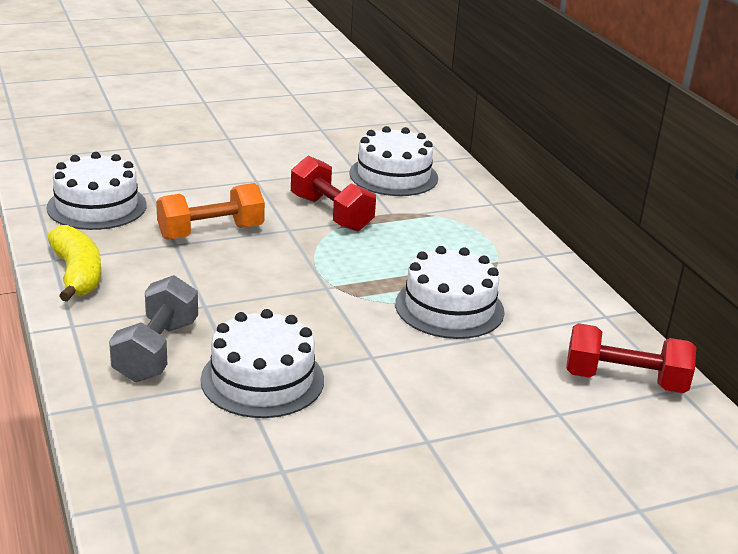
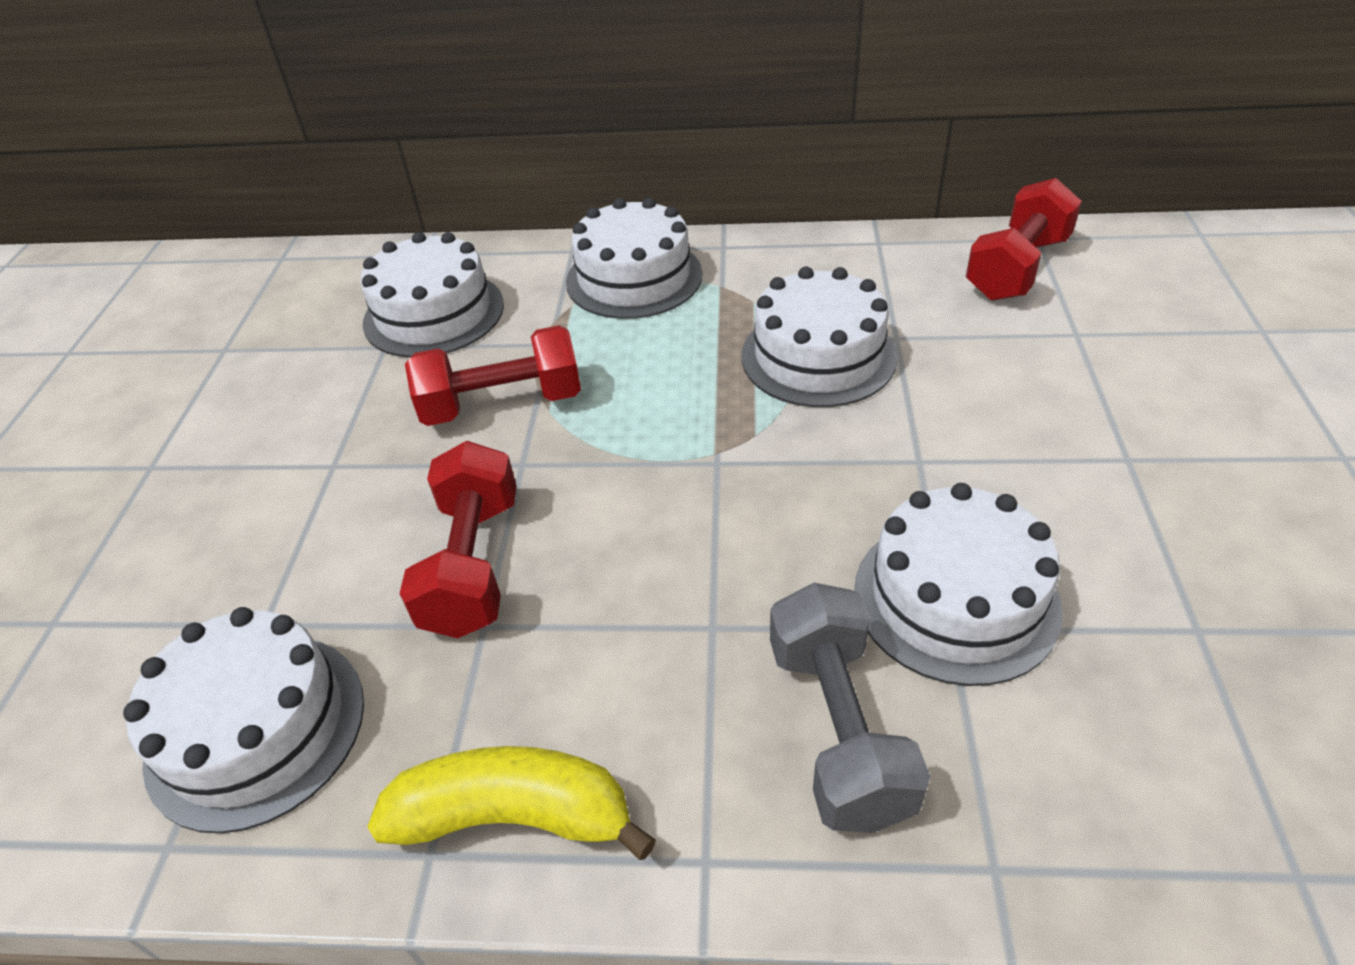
camera: 60 degrees left, 15 degrees up
grey dumbbell [109,275,198,382] -> grey dumbbell turned 45 degrees clockwise [770,583,930,833]
orange dumbbell [156,183,265,240] -> red dumbbell [399,441,517,638]
none -> white cake [566,198,702,319]

